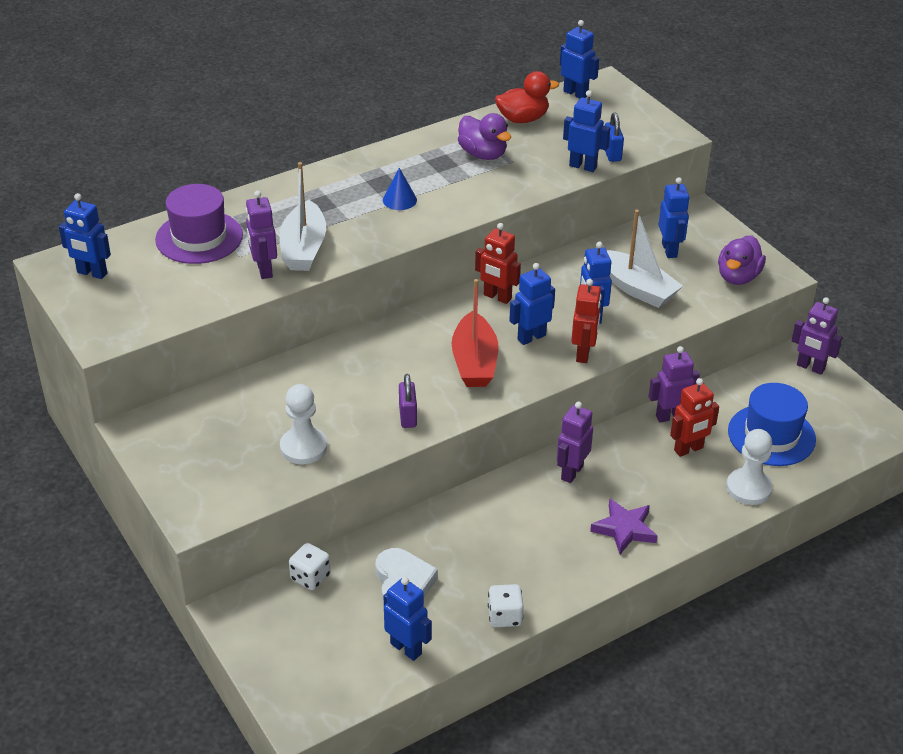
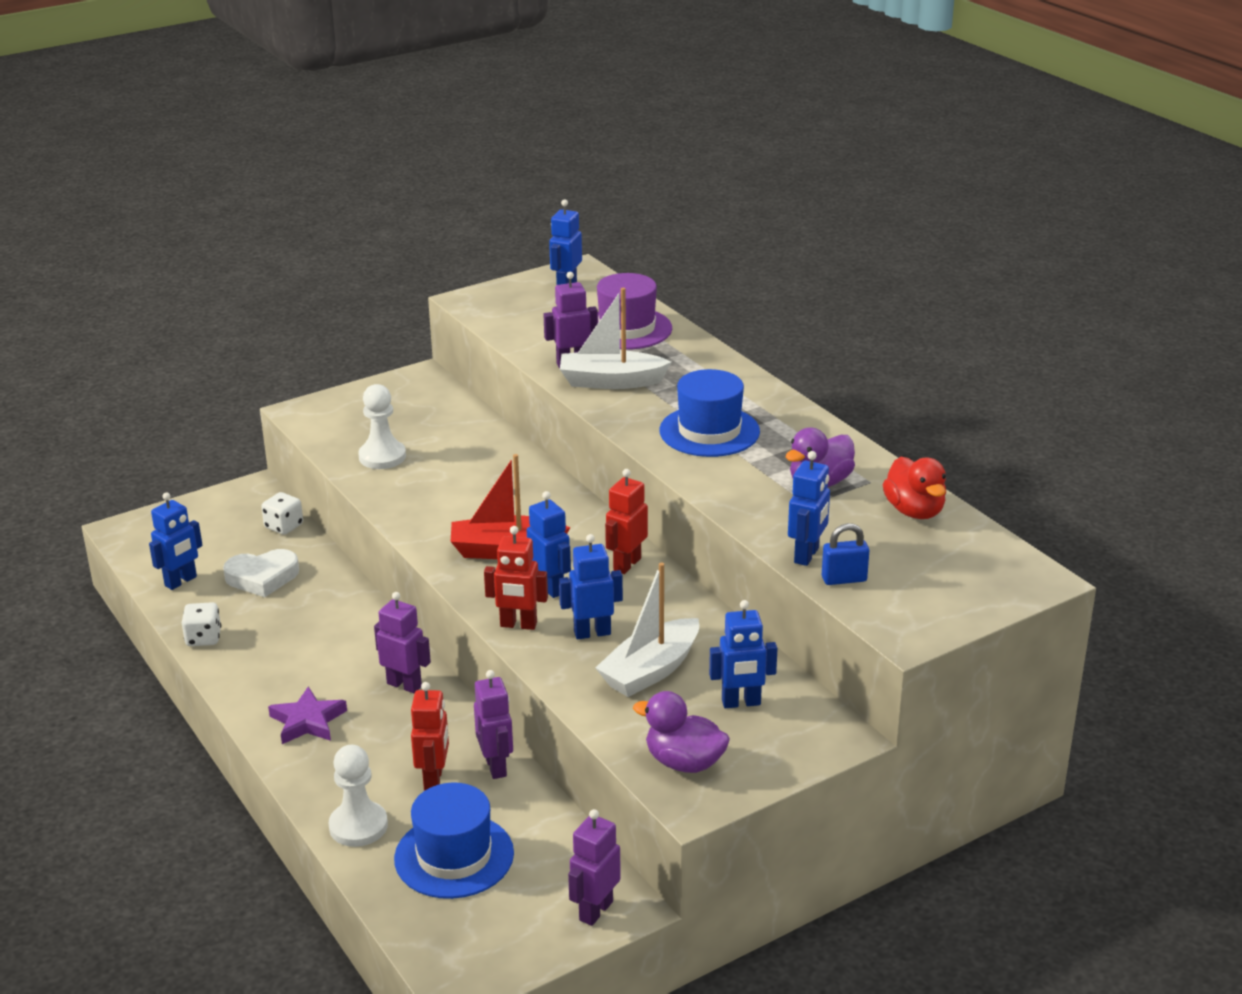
camera: 90 degrees right, 10 degrees down
blue cone [383,168,417,210] -> blue hat [659,369,760,457]
purple padlock [399,374,417,428] -> none
blue robot [560,20,599,99] -> none
red robot [670,378,719,457] -> red robot turned 150 degrees counterclockwise [411,682,449,791]

